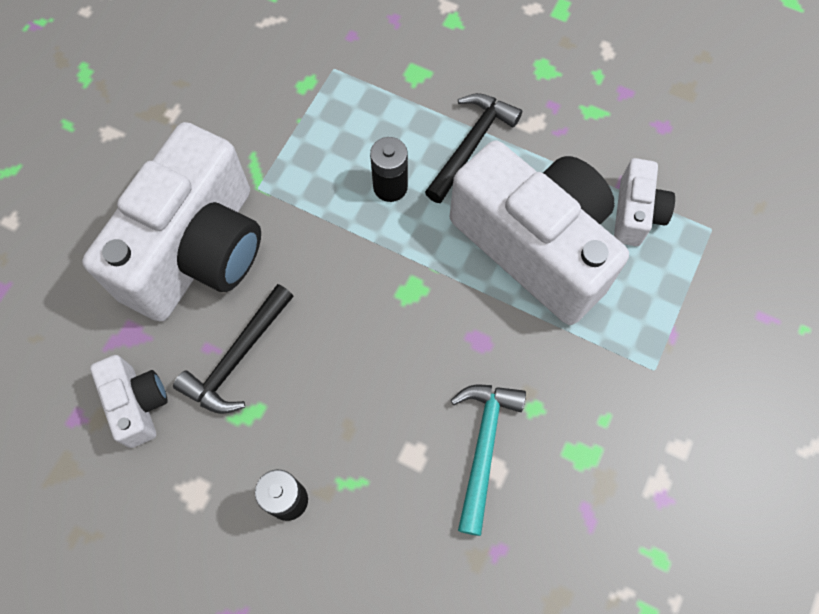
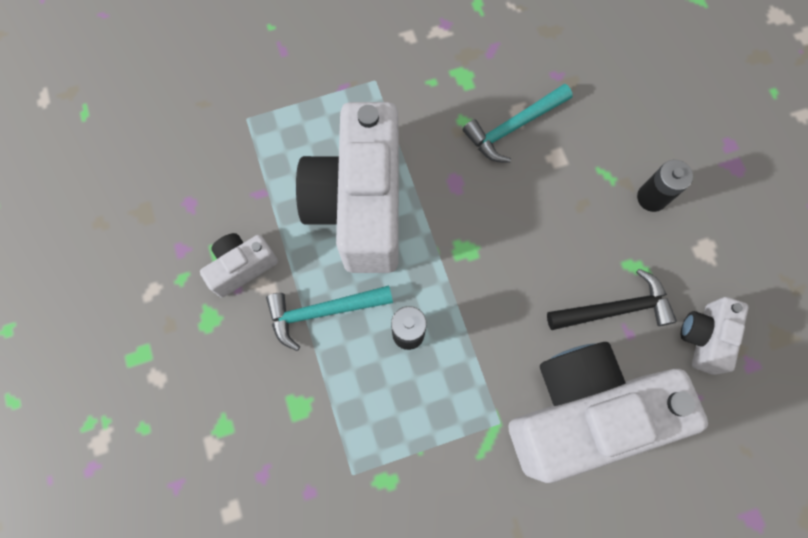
camera: 135 degrees left, 5 degrees up
black hammer [425,93,522,203] -> turquoise hammer [266,286,393,351]
white camera [614,158,675,246] -> white camera moved to [200,233,278,297]

